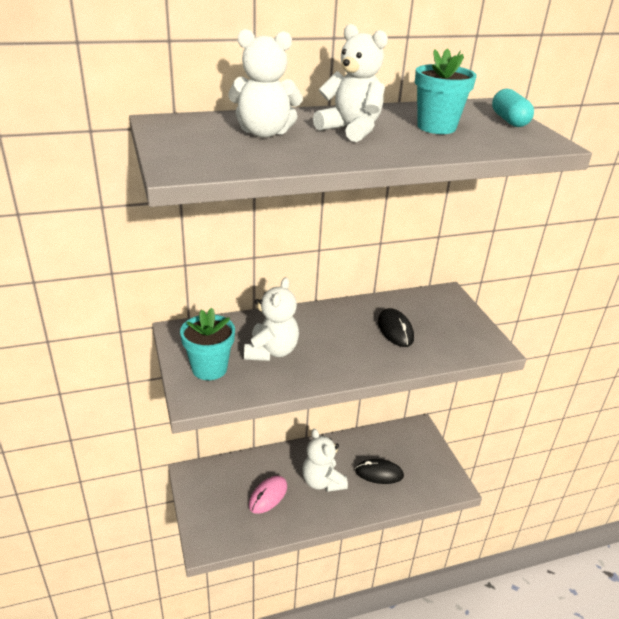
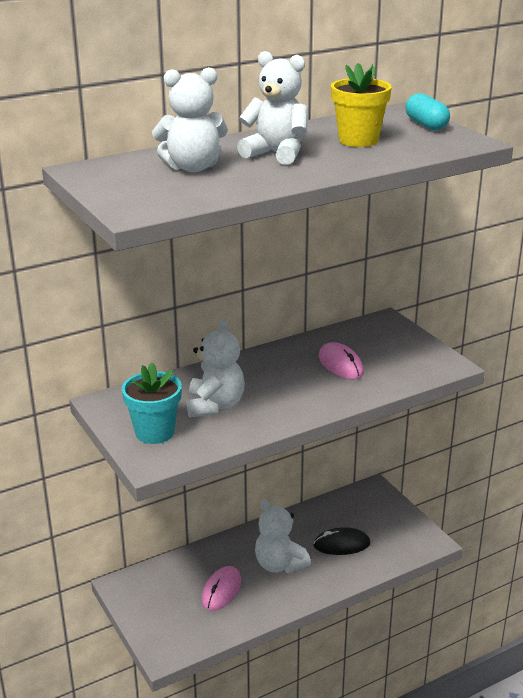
camera: 10 degrees left, 5 degrees down
black mouse [378,308,414,347] -> pink mouse [319,342,364,380]
turquoise flower pot [415,48,477,134] -> yellow flower pot [331,63,392,147]

